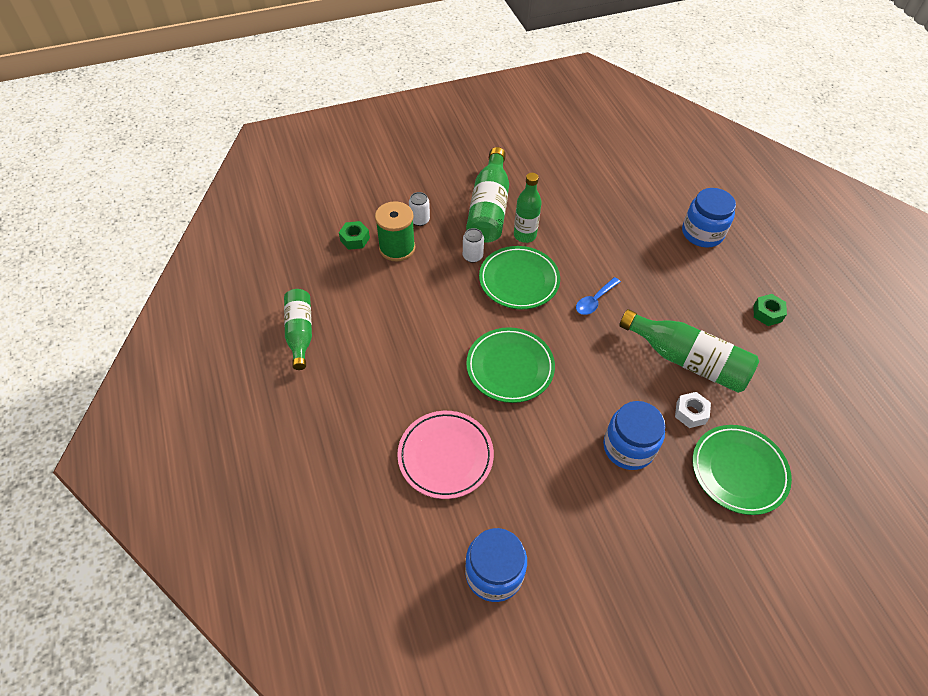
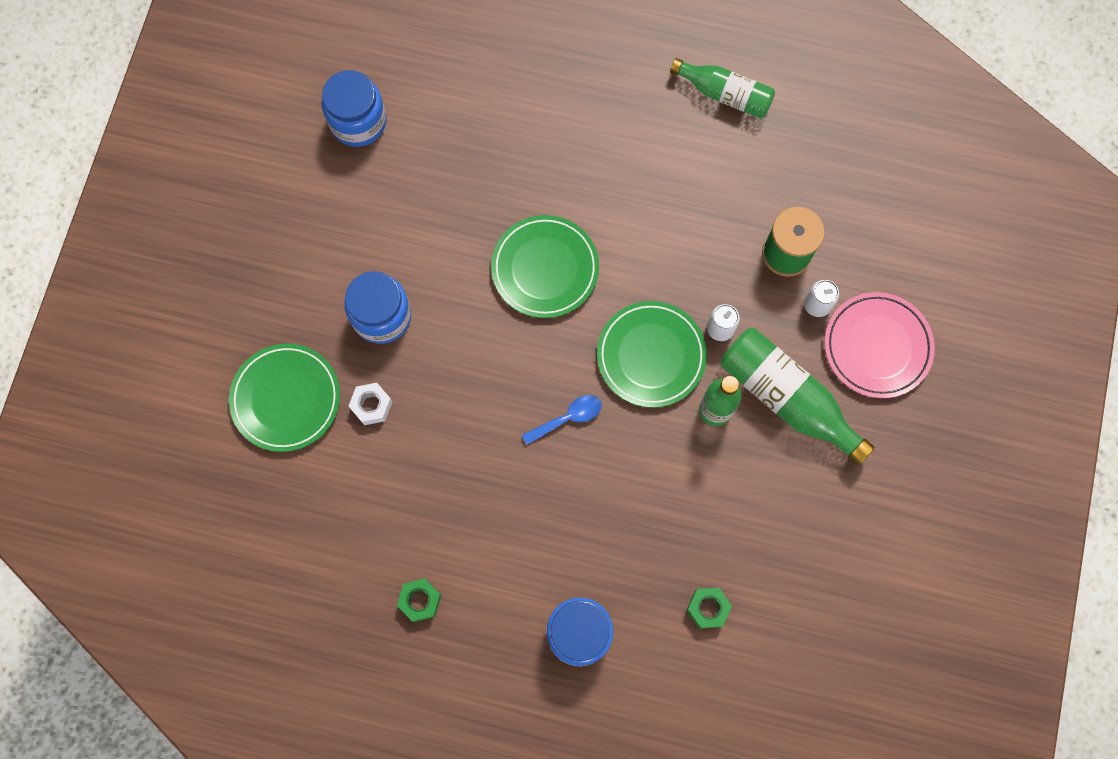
camera: 125 degrees right, 20 degrees up
green nut [339,221,370,250] -> green nut moved to [686,587,732,629]
pink plate [397,411,494,499] -> pink plate moved to [825,292,935,398]
blue spoon [576,277,621,315] -> blue spoon turned 75 degrees clockwise [522,395,602,445]
green bottle [619,309,759,393] -> none

